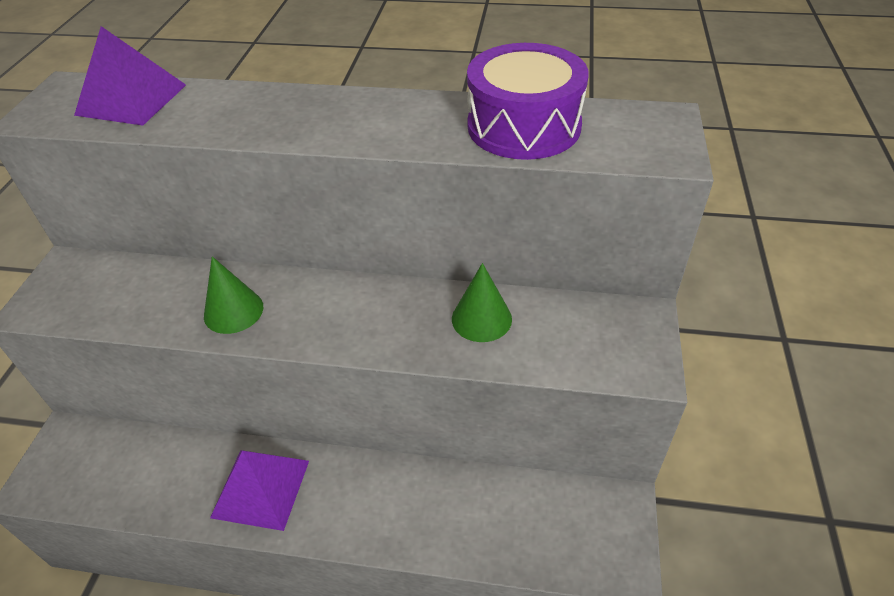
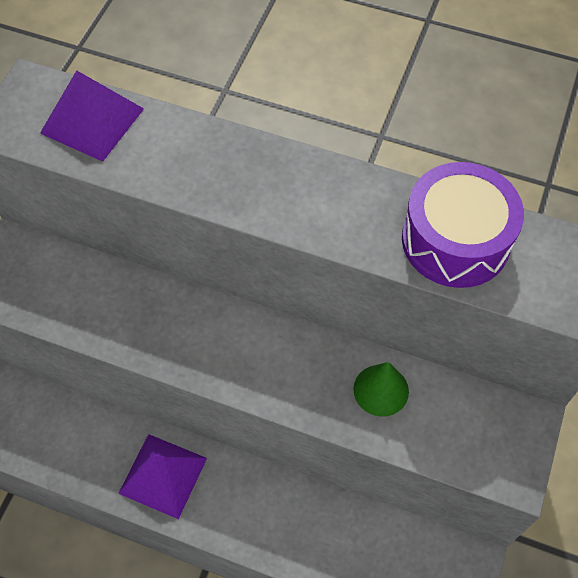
camera: 10 degrees right, 15 degrees up
green cone [204,256,263,334] -> none

